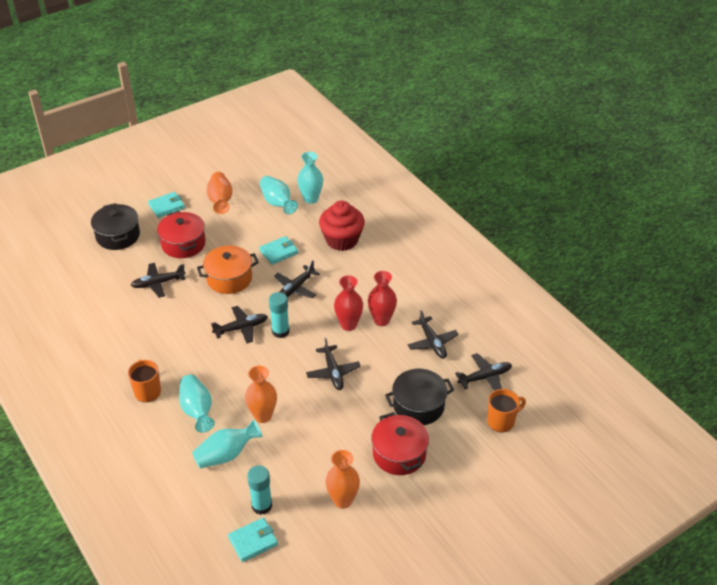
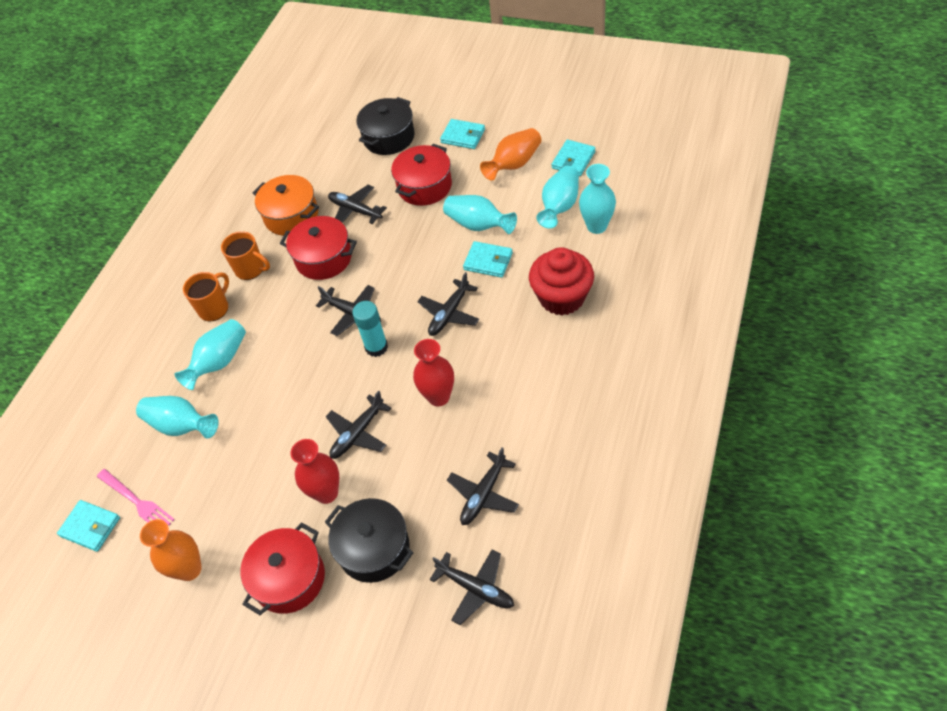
camera: 60 degrees right, 10 degrees up
orange pot [197,245,259,294] -> orange pot moved to [253,175,319,236]
orange vase [245,366,277,423] -> none
turquoise glue stick [247,465,272,515] -> pink fork [97,469,175,525]
black plane [274,260,320,298] -> black plane turned 60 degrees counterclockwise [417,272,479,336]
red vase [368,271,397,326] -> red vase moved to [291,439,339,504]
orange mug [487,389,526,433] -> orange mug moved to [221,231,270,280]
none -> red pot [280,216,357,280]
none -> turquoise vase [443,195,517,234]
none -> turquoise wallet [551,139,595,176]

